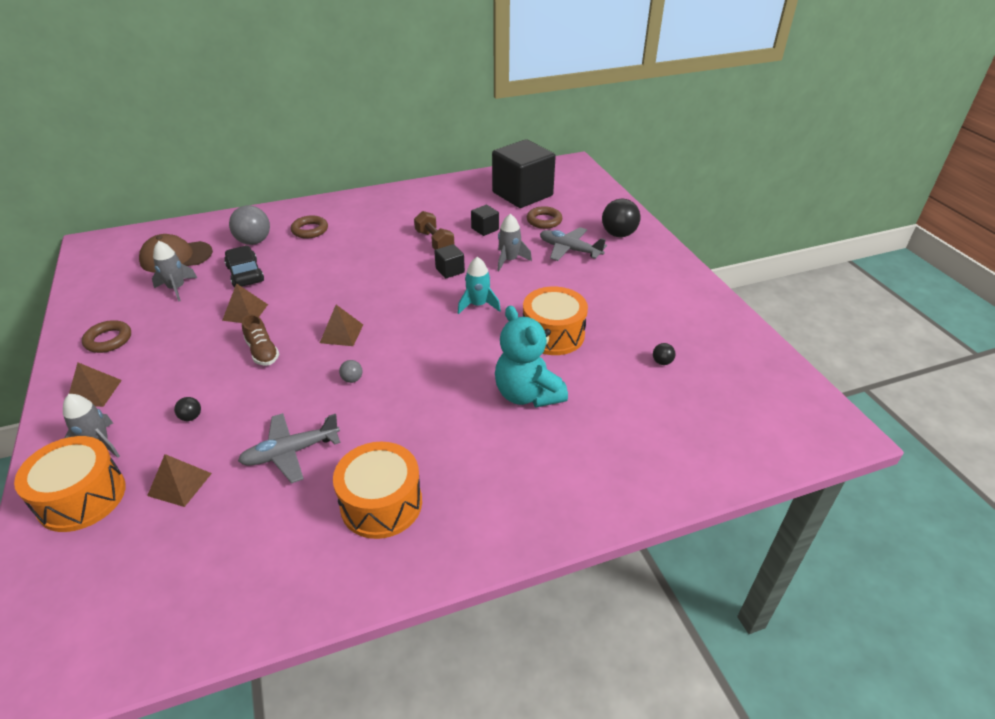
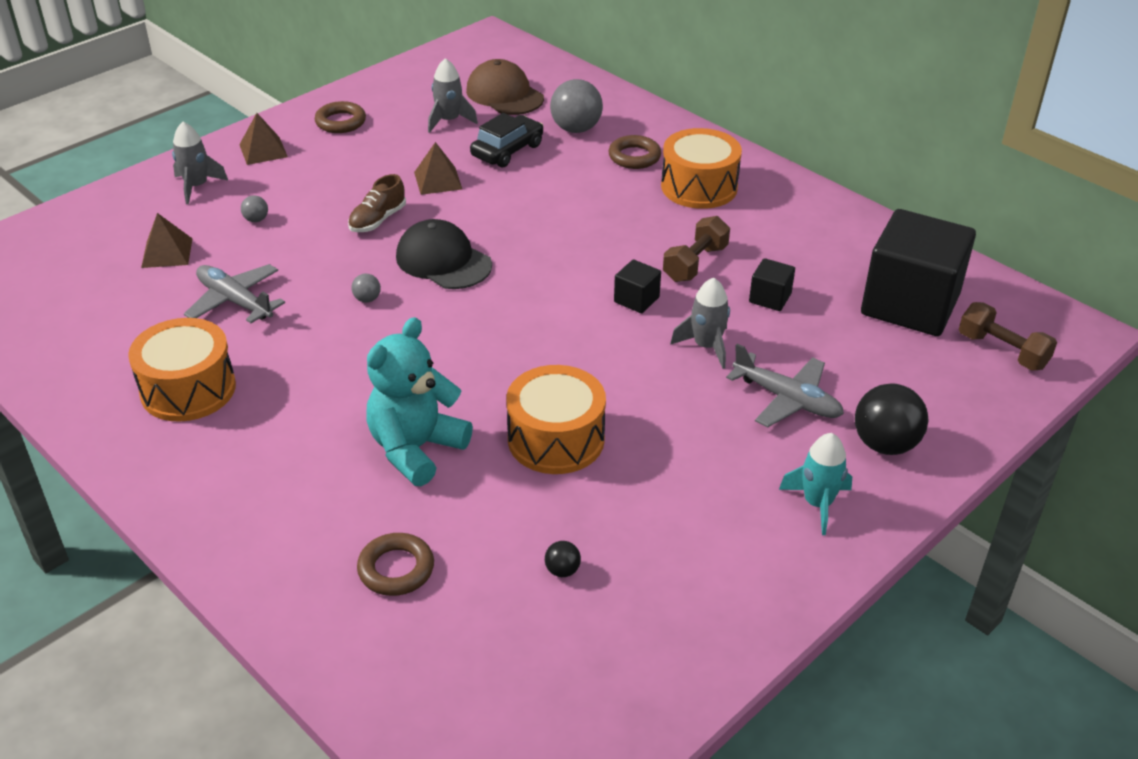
camera: 65 degrees right, 0 degrees up
orange drum [14,436,126,532] -> orange drum moved to [661,128,742,209]
black ball [174,397,201,421] -> grey ball [241,195,268,222]
brown pyramid [320,305,363,346] -> black cap [396,219,492,289]
turquoise rocket [458,257,501,314] -> turquoise rocket moved to [779,433,852,535]
brown ring [527,206,562,229] -> brown ring moved to [357,533,434,596]
grey plane [540,227,607,261] -> grey plane turned 120 degrees clockwise [726,344,844,427]
none -> brown dumbbell [959,302,1057,371]

